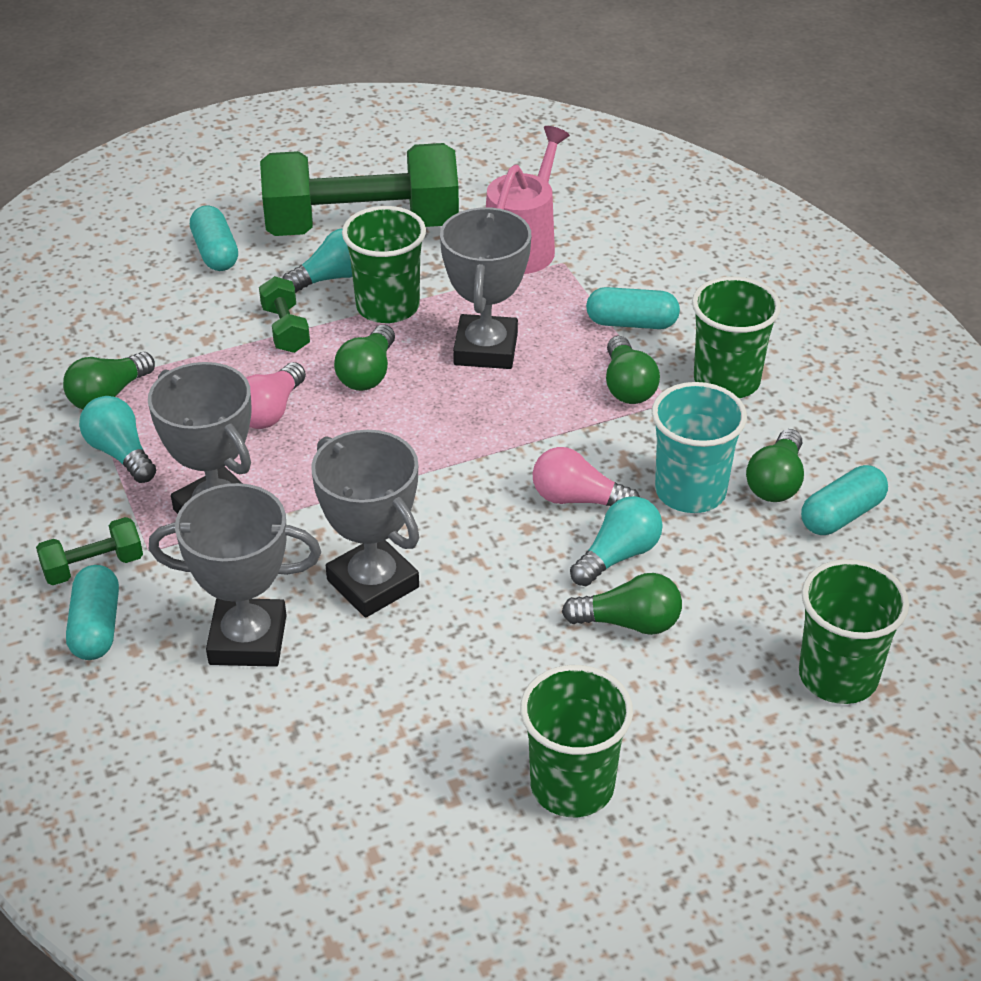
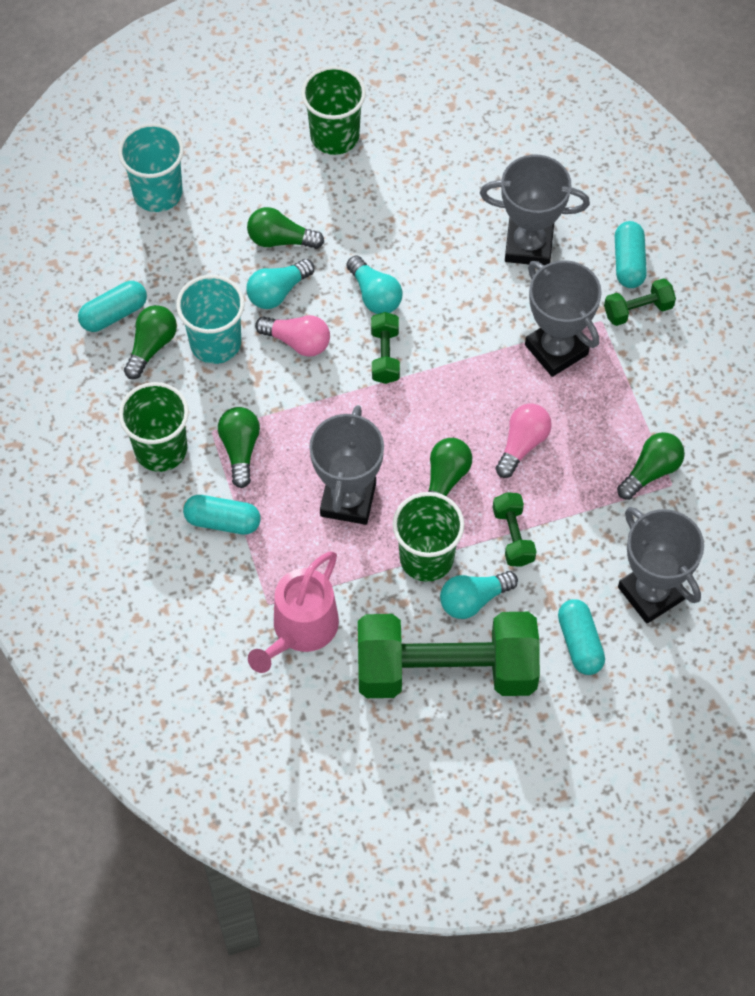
camera: 175 degrees left, 20 degrees up
turquoise light bulb [79,396,156,483] -> turquoise light bulb moved to [346,256,402,314]
grey trophy [311,430,419,618] -> grey trophy moved to [618,507,704,624]
green cup [799,559,909,704] -> turquoise cup [118,123,184,212]
none -> green dumbbell [371,312,400,384]

